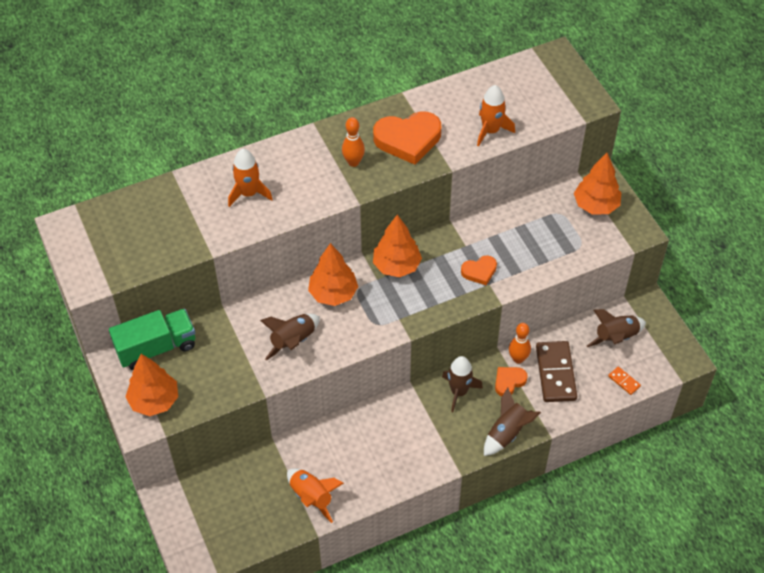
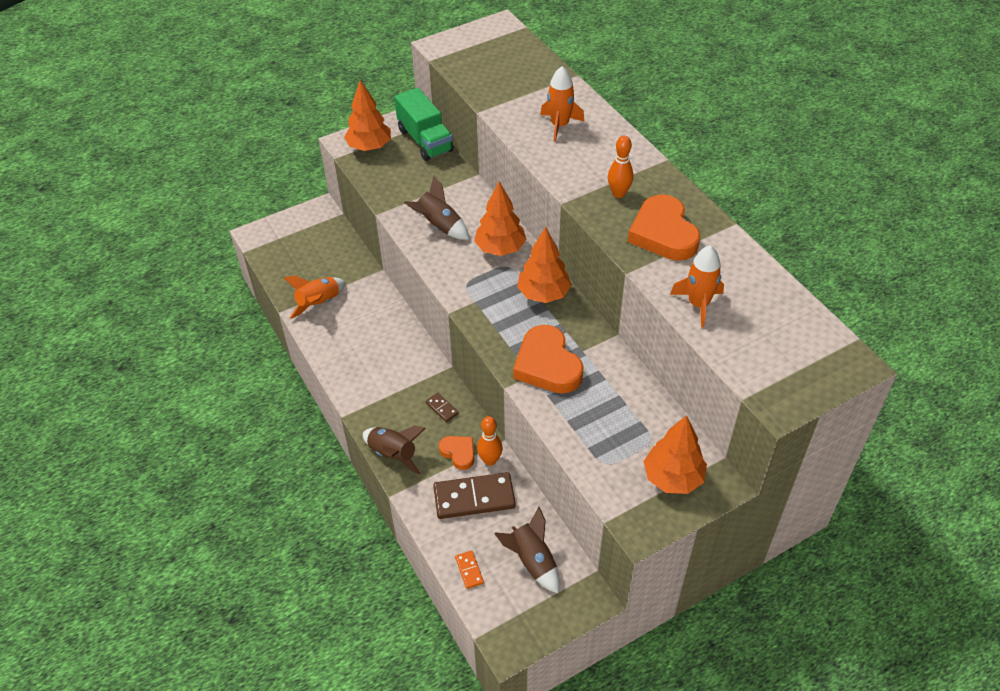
camera: 85 degrees right, 5 degrees down
brown rocket [442,356,483,412] -> brown domino [426,393,459,422]
orange heart [461,255,497,285] -> orange heart [513,325,584,394], size x1.86
orange domino [608,366,641,395] -> orange domino turned 60 degrees counterclockwise [455,550,484,589]

